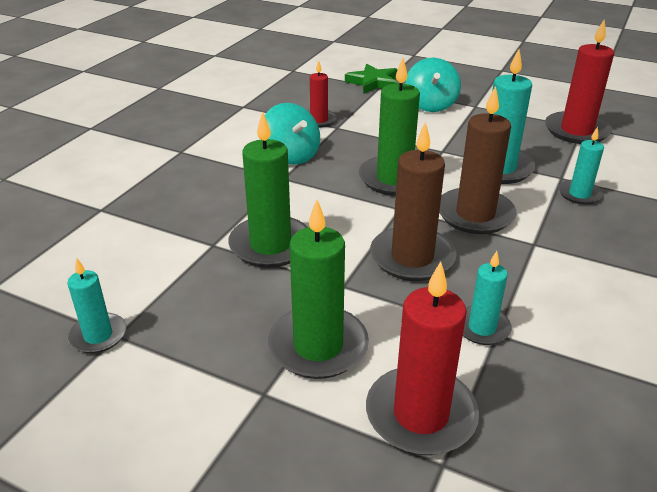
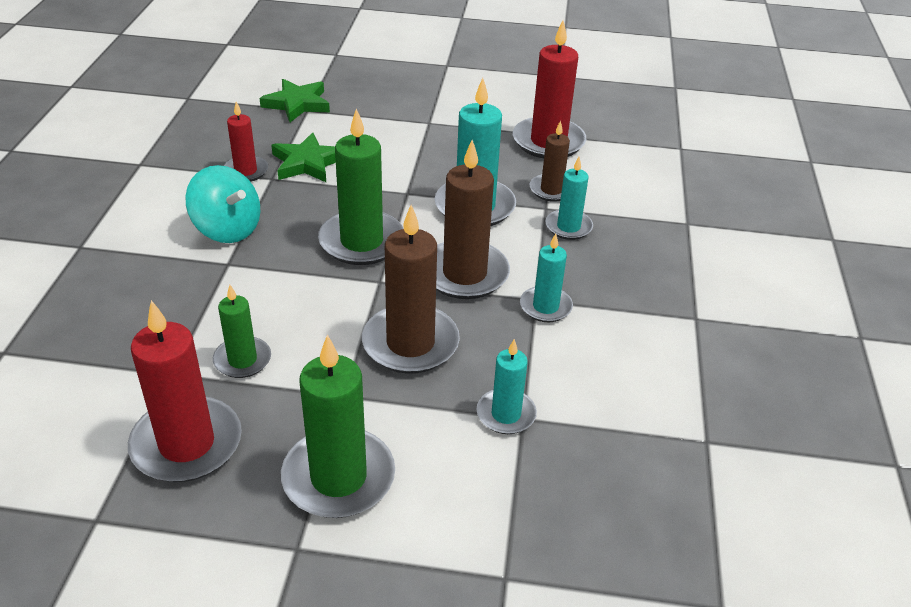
camera: 20 degrees left, 5 degrees up
turquoise candle [67,258,126,353] -> turquoise candle moved to [520,234,573,322]
green candle [228,112,307,268] -> green candle [213,285,271,378], size x0.57
red candle [366,261,479,455] -> red candle moved to [128,300,242,482]
turquoise spinning top [405,58,461,112] -> none
none -> green star [271,132,336,182]
none -> brown candle [530,120,570,202]

